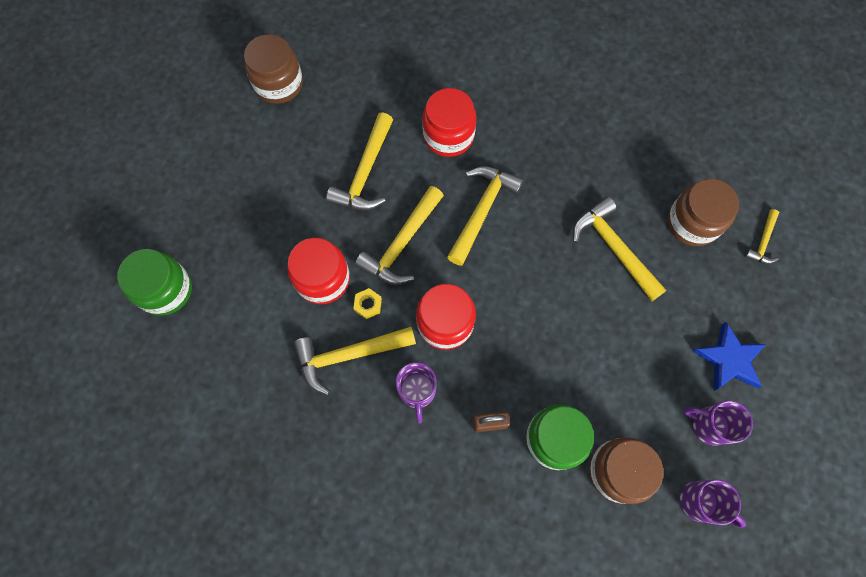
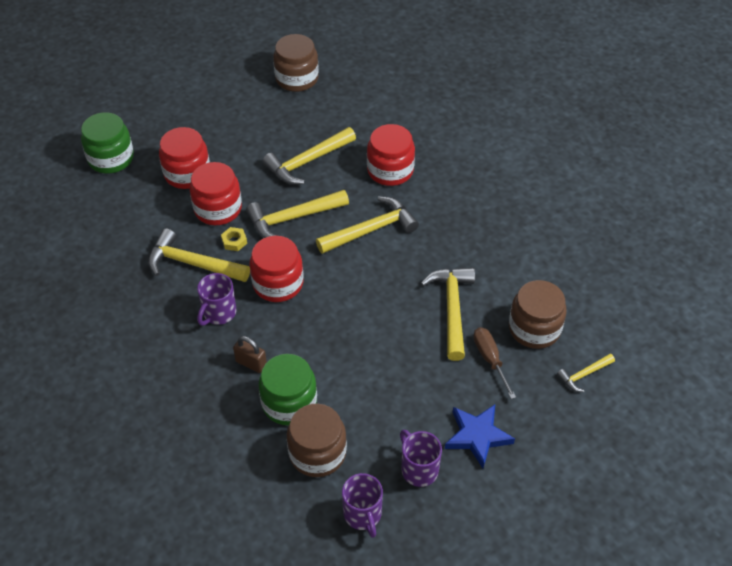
camera: 35 degrees right, 20 degrees down
none -> red jar [159,127,210,189]
none -> brown screwdriver [473,327,516,399]

